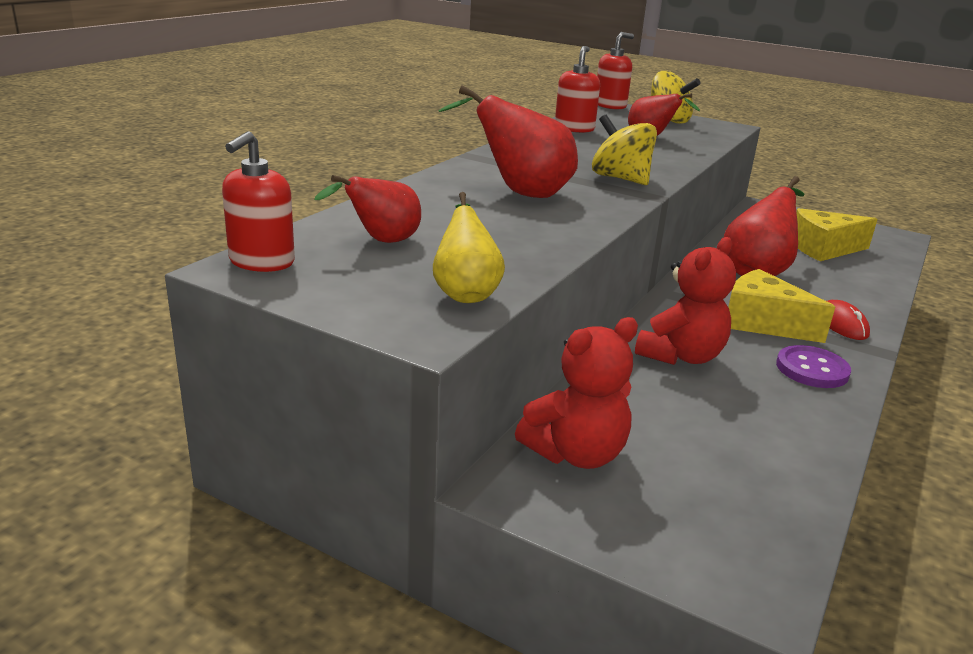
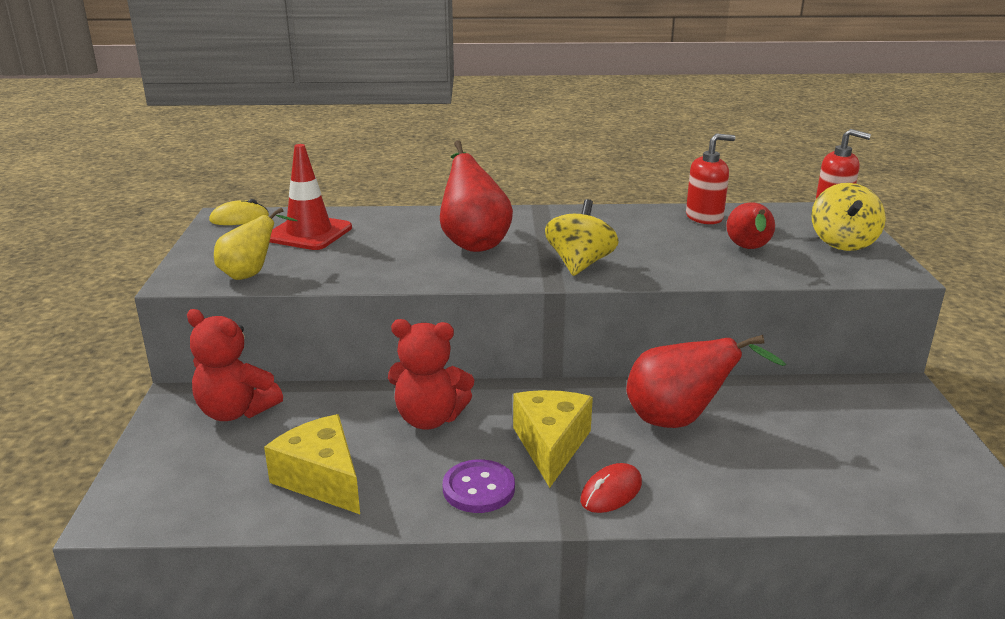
camera: 60 degrees right, 0 degrees up
red soap dispenser [222,131,295,272] -> yellow mouse [209,199,269,225]
red pear [314,175,421,243] -> red traffic cone [270,144,352,250]
yellow cheese [796,208,878,261] -> yellow cheese moved to [264,414,360,514]

